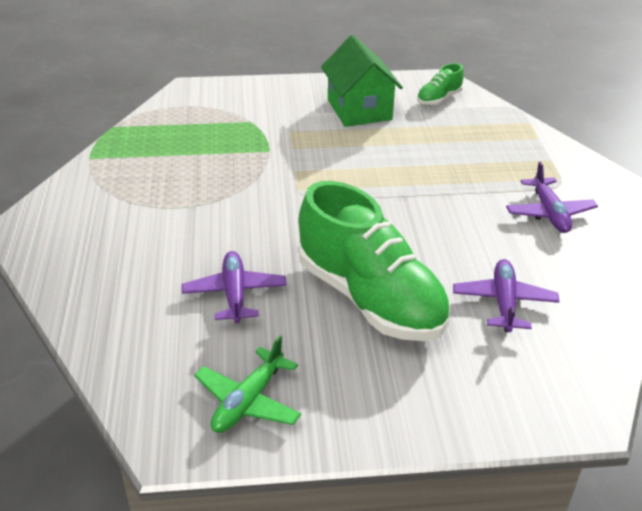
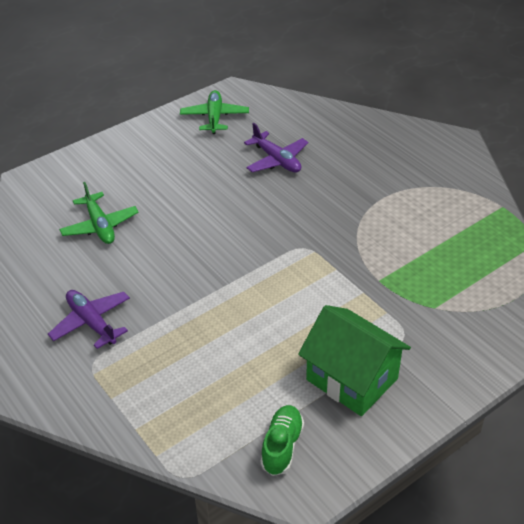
camera: 150 degrees right, 5 degrees up
green shoe [299,181,451,341] -> none
purple plane [453,259,560,332] -> green plane [59,182,139,244]

